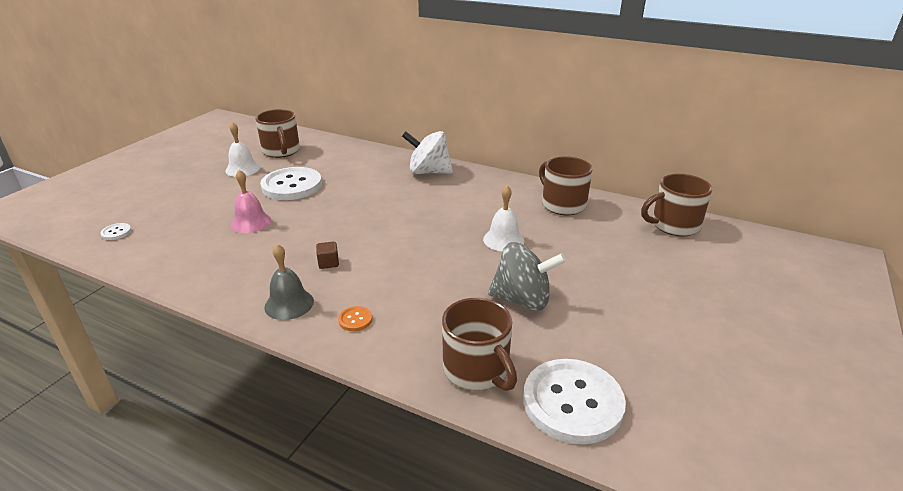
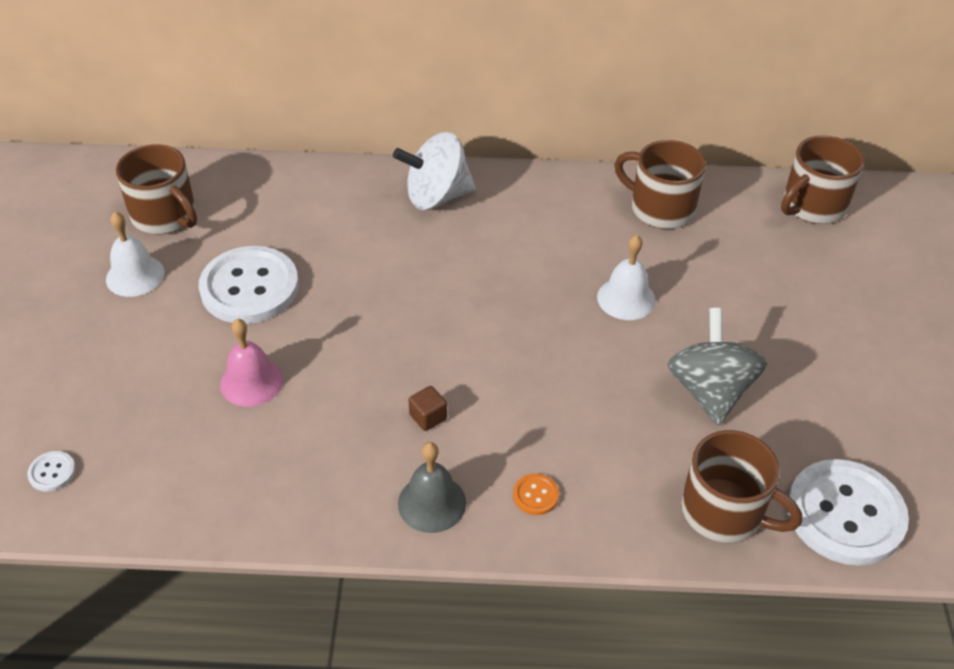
camera: 25 degrees left, 15 degrees up
grey spinning top [488,242,566,310] -> grey spinning top turned 75 degrees counterclockwise [667,308,767,425]

